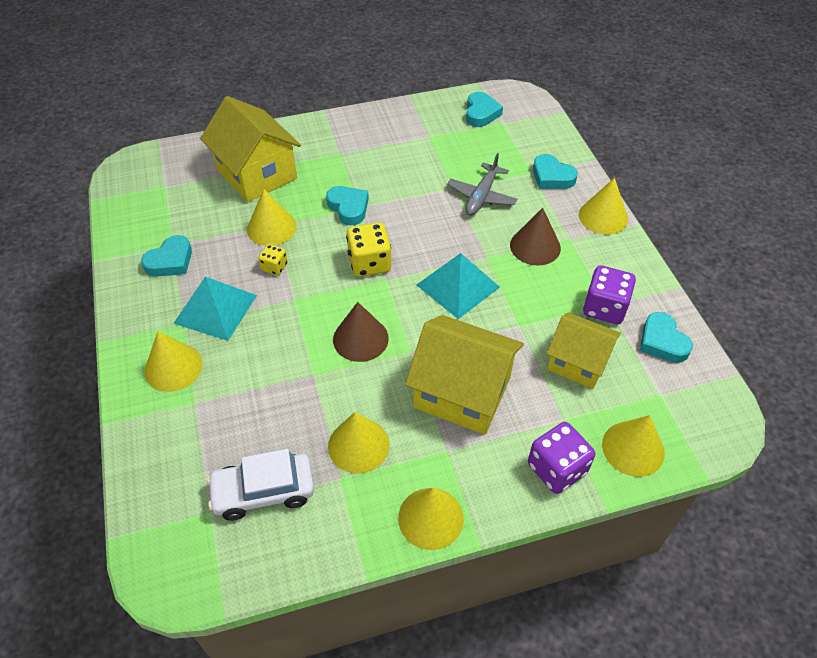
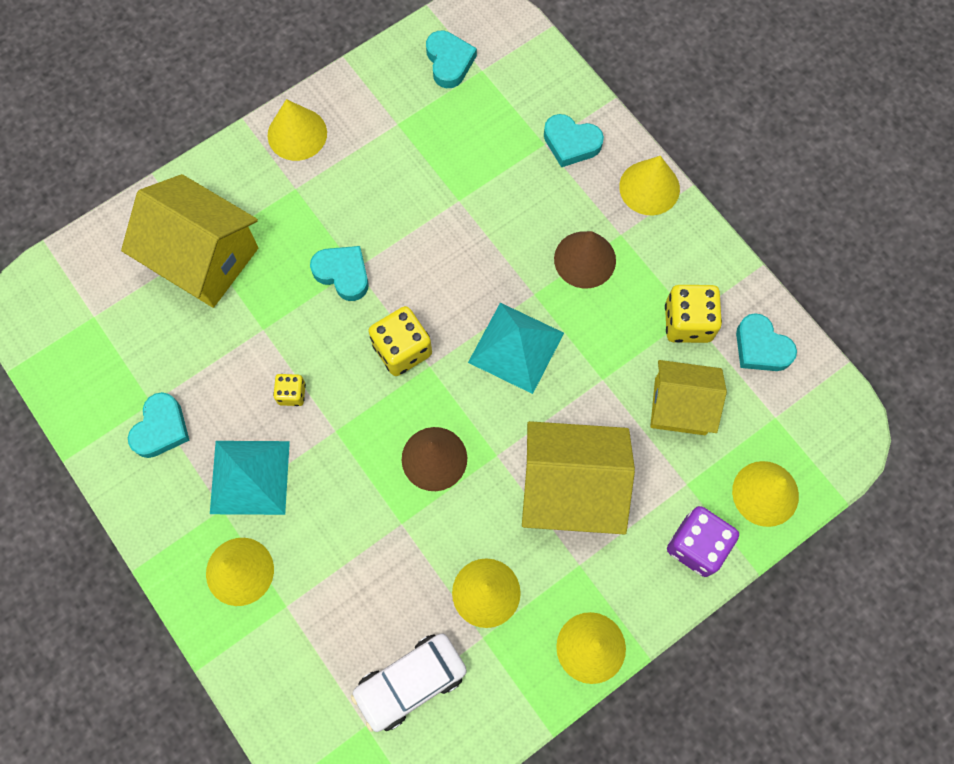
camera: 20 degrees left, 20 degrees up
yellow cone [247,189,297,246] -> yellow cone moved to [268,99,327,161]
grey plane [447,153,517,215] -> none
purple dice [583,265,636,324] -> yellow dice [665,285,722,343]

